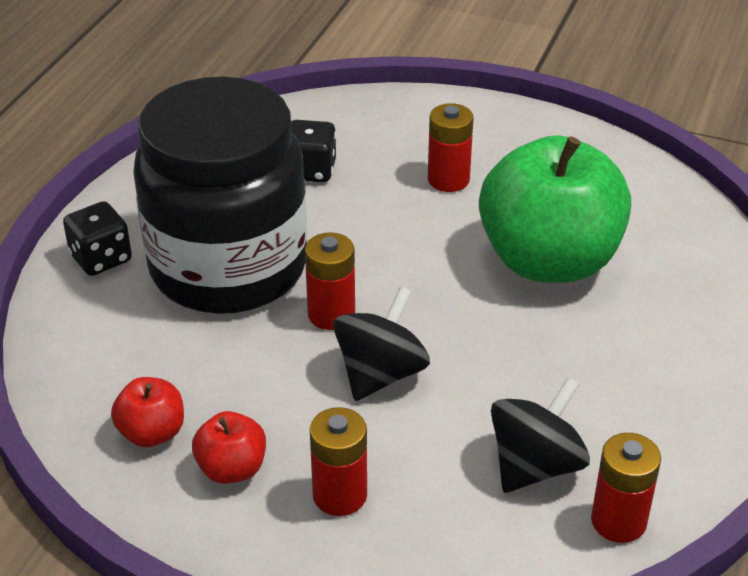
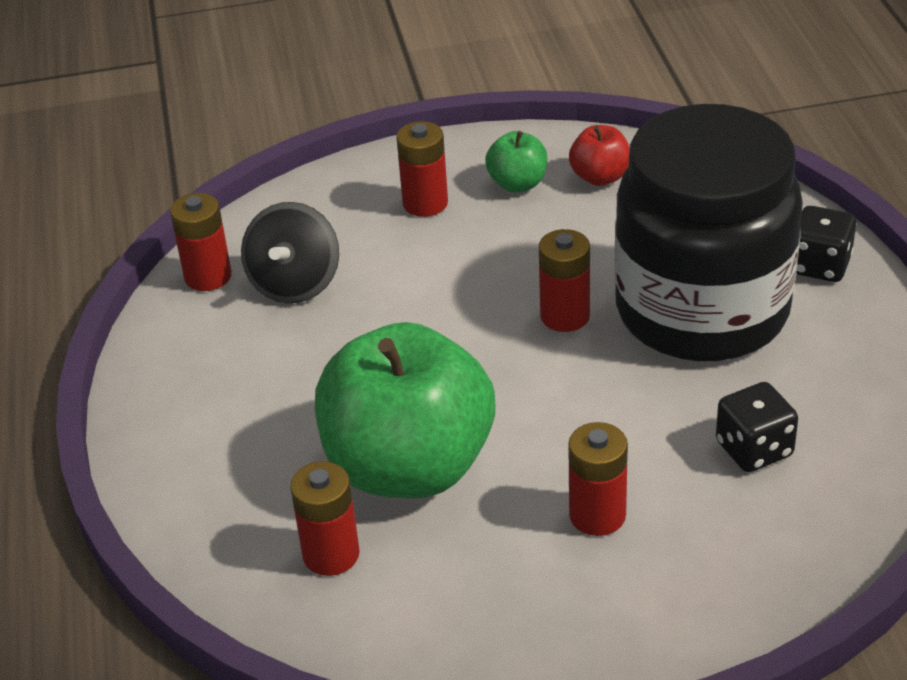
camera: 150 degrees right, 0 degrees up
red apple [192,411,266,484] -> green apple [485,131,547,192]
black spinning top [333,286,430,401] -> none
none -> red battery [290,461,360,576]

